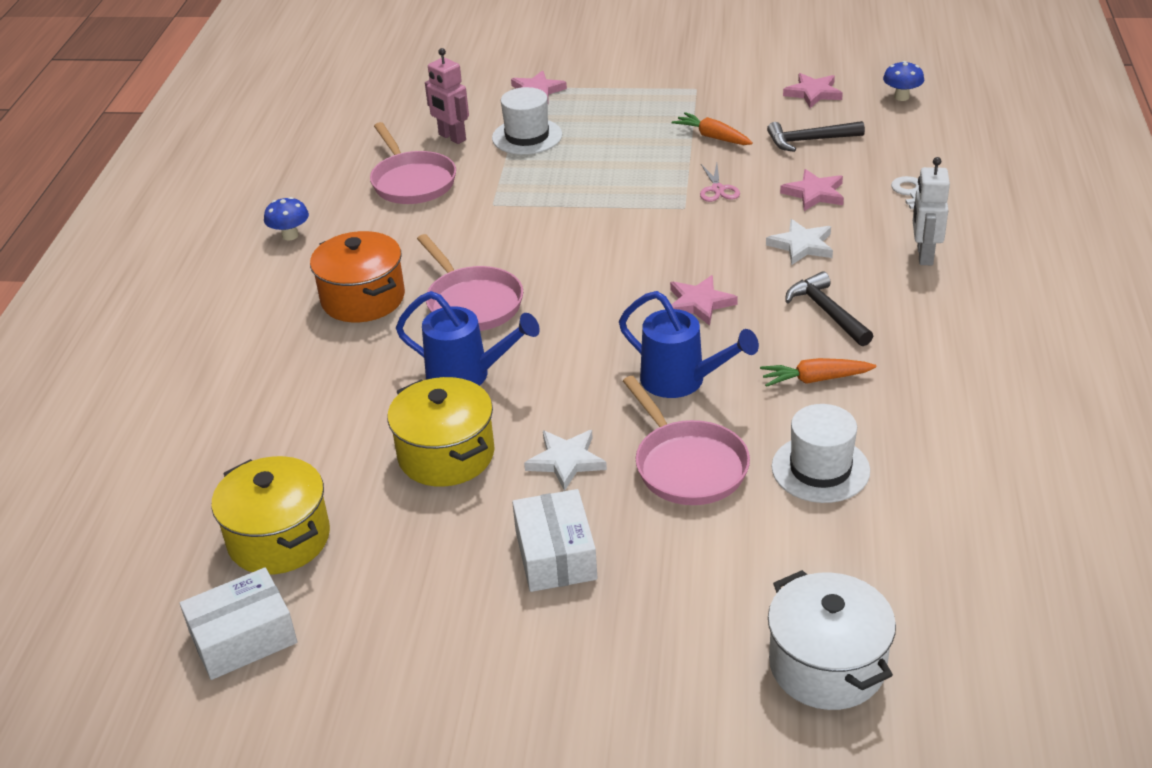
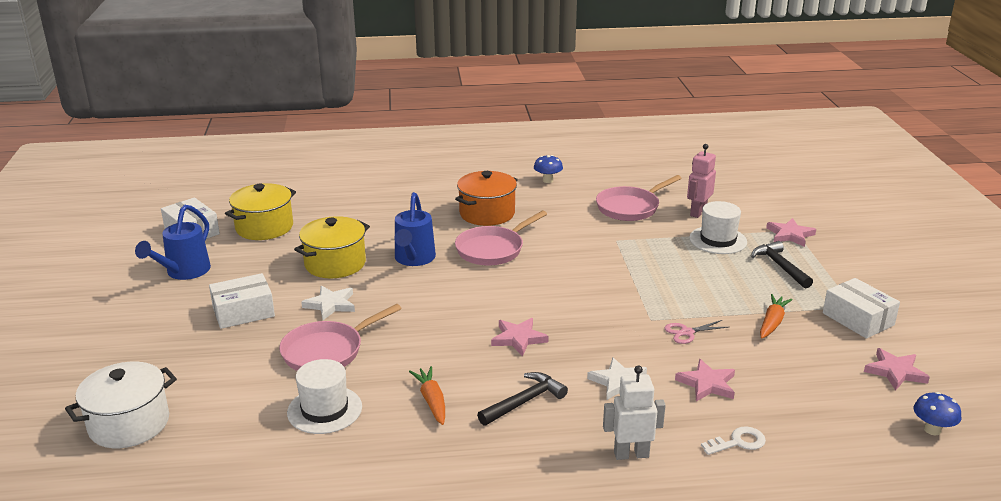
camera: 75 degrees right, 10 degrees down
blue watering can [619,291,759,398] -> blue watering can moved to [135,204,211,280]
black hammer [767,121,865,152] -> black hammer moved to [751,241,813,289]
none -> white box [823,278,900,339]

